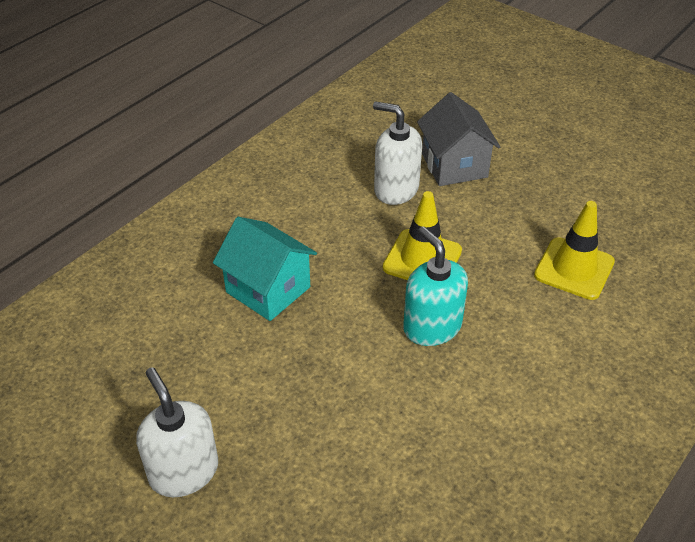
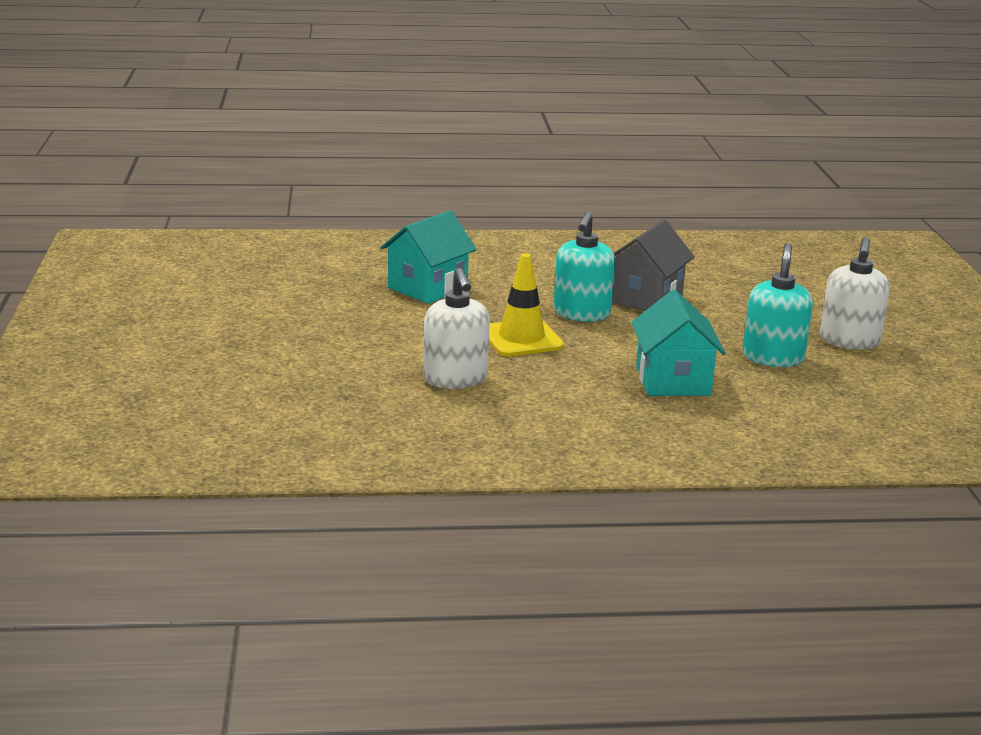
camera: 135 degrees left, 20 degrees down
grey house [417,92,501,186] -> grey house moved to [612,220,695,311]
yellow traffic cone [534,201,615,300] -> turquoise house [380,211,477,304]
none -> turquoise soap dispenser [742,243,813,367]

